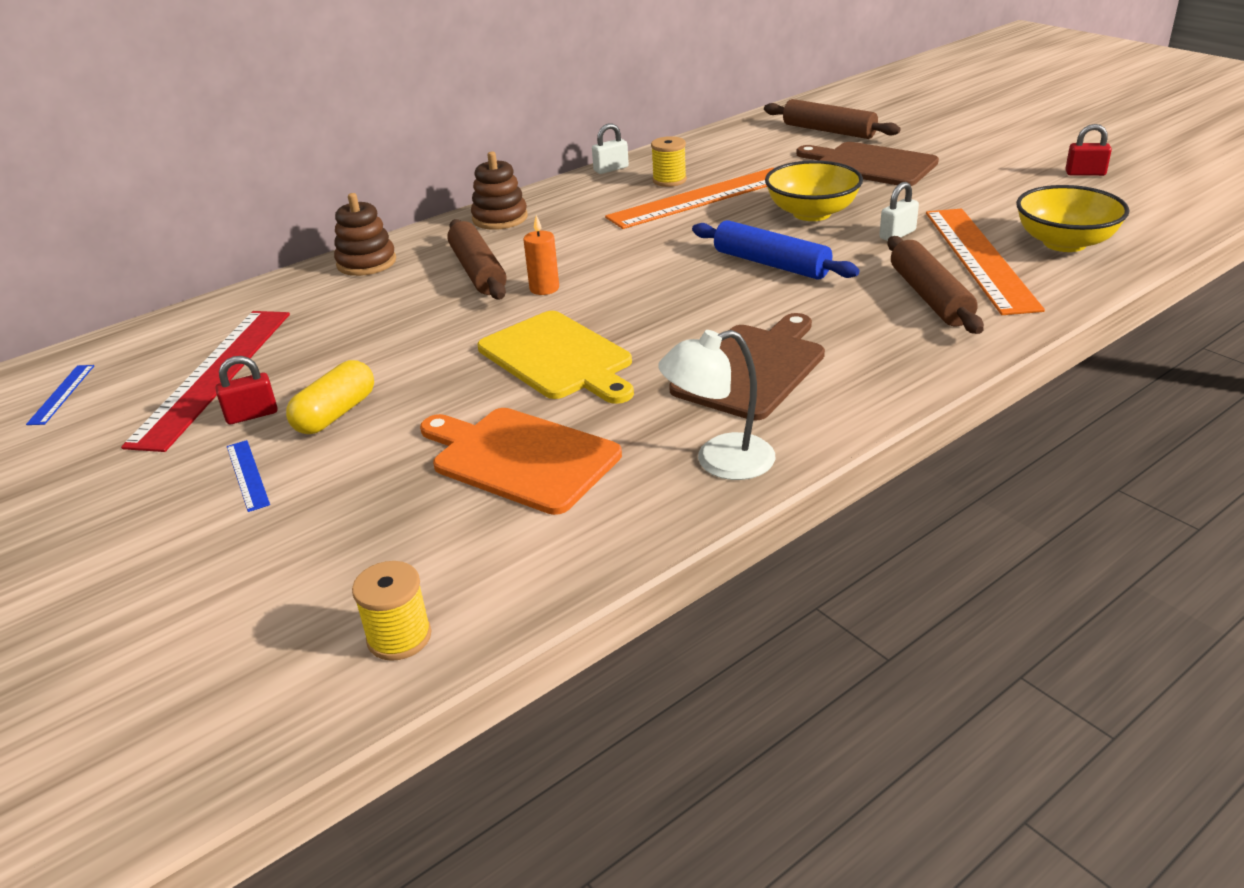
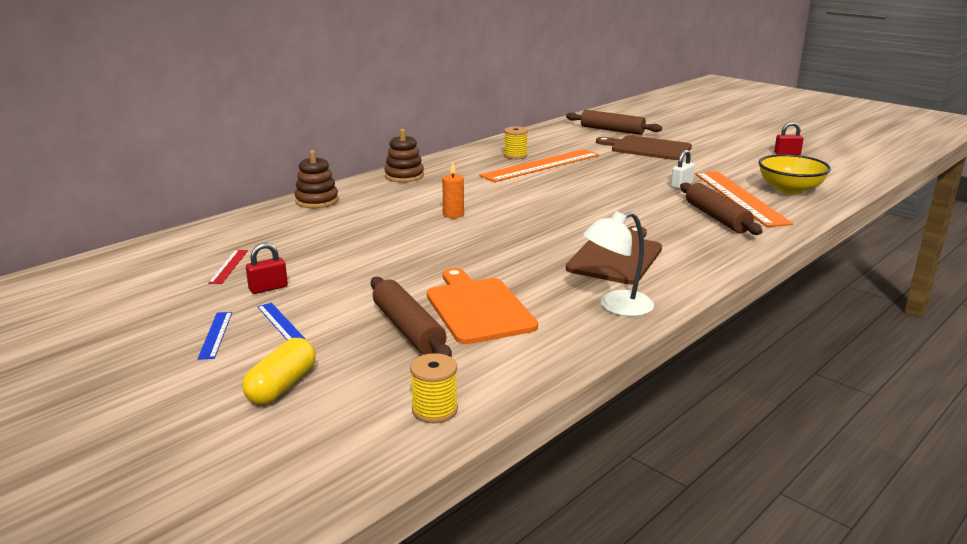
camera: 10 degrees left, 10 degrees down
blue ruler [26,365,94,425] -> blue ruler moved to [198,312,232,360]
red ruler [121,311,290,452] -> red ruler [208,250,248,284], size x0.42
yellow capsule [286,360,374,434] -> yellow capsule moved to [242,338,316,405]
orange cutting board [420,408,622,515] -> orange cutting board turned 45 degrees clockwise [427,268,538,344]
brown rolling pin [447,219,507,299] -> brown rolling pin moved to [371,277,452,357]
yellow cutting board [478,311,634,404] -> none
white padlock [592,123,629,174] -> none
blue rolling pin [692,220,859,279] -> none
yellow bowl [765,160,863,221] -> none

